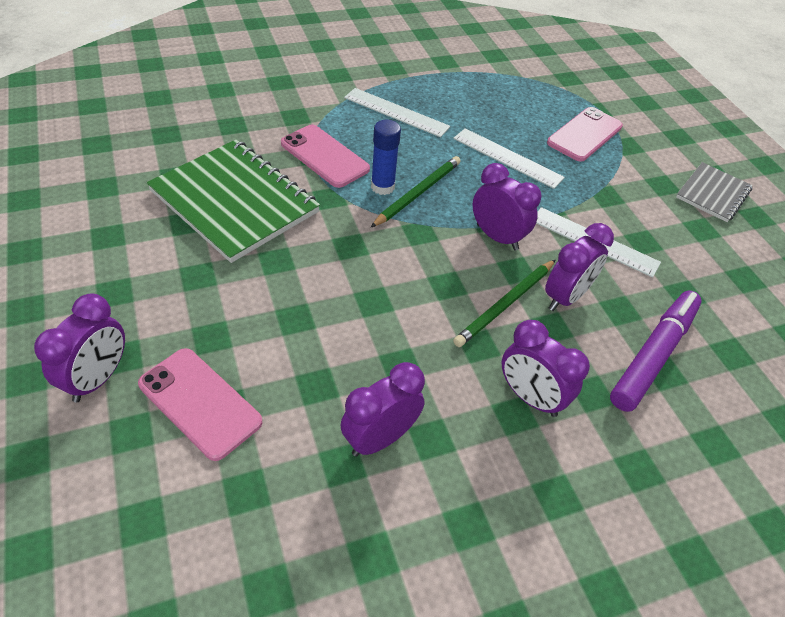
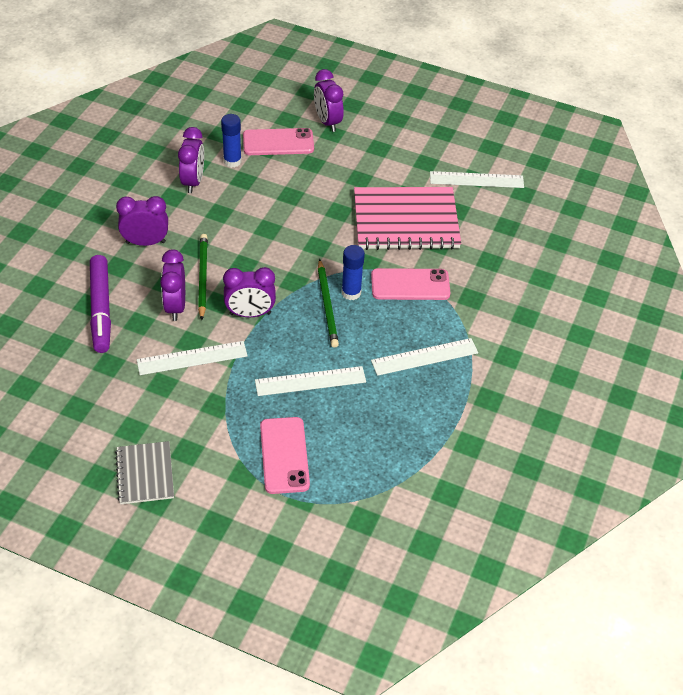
camera: 135 degrees right, 0 degrees up
green notebook [147,140,320,263] -> pink notebook [354,187,461,250]
none -> blue glue stick [221,114,242,168]
none -> white ruler [430,171,524,188]

